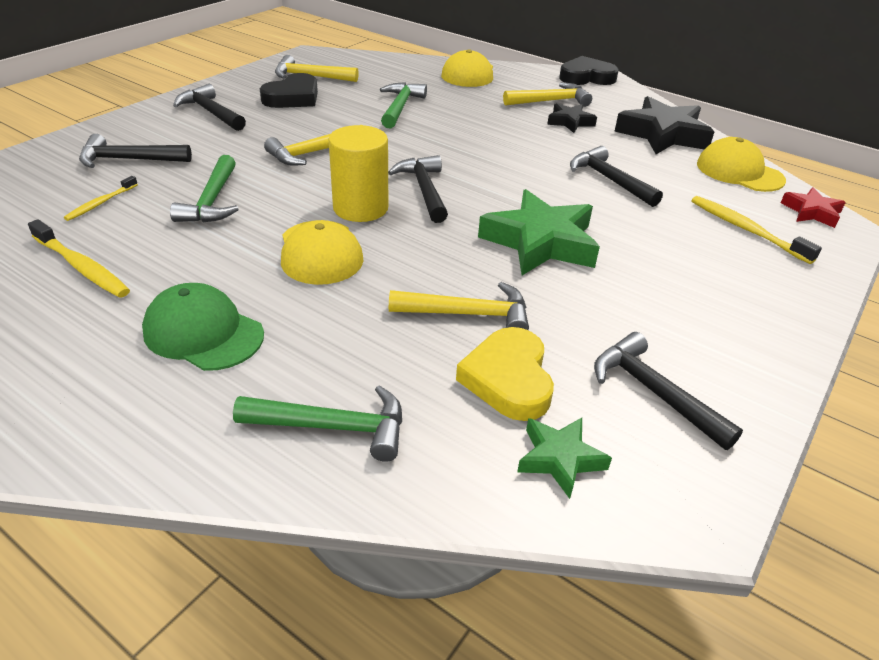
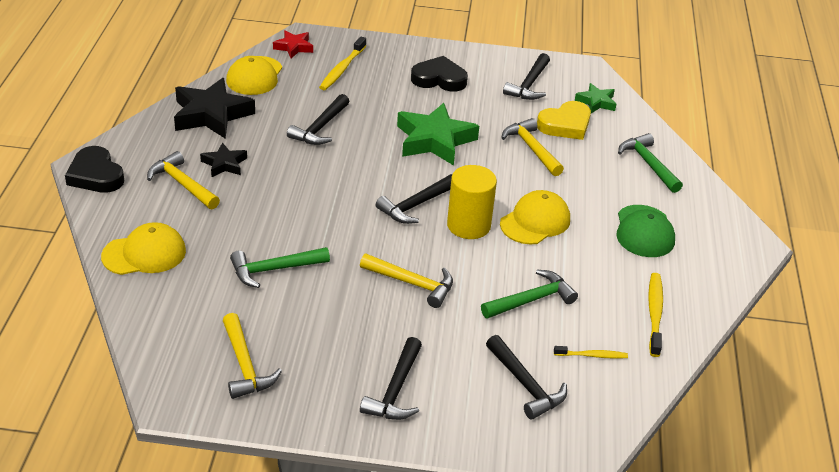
camera: 120 degrees left, 0 degrees up
black heart [260,73,318,108] -> black heart moved to [411,56,468,91]

